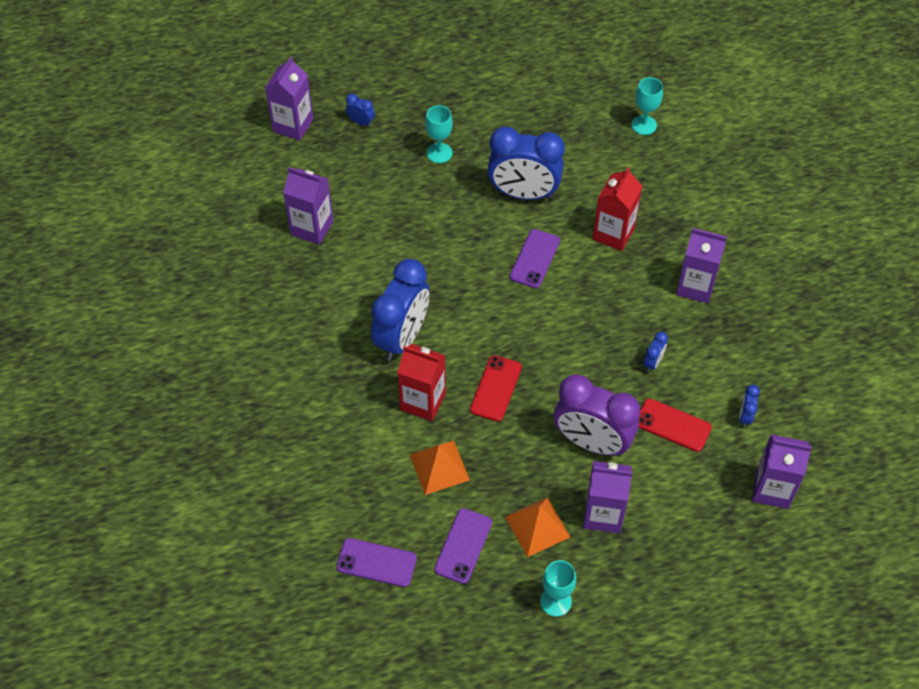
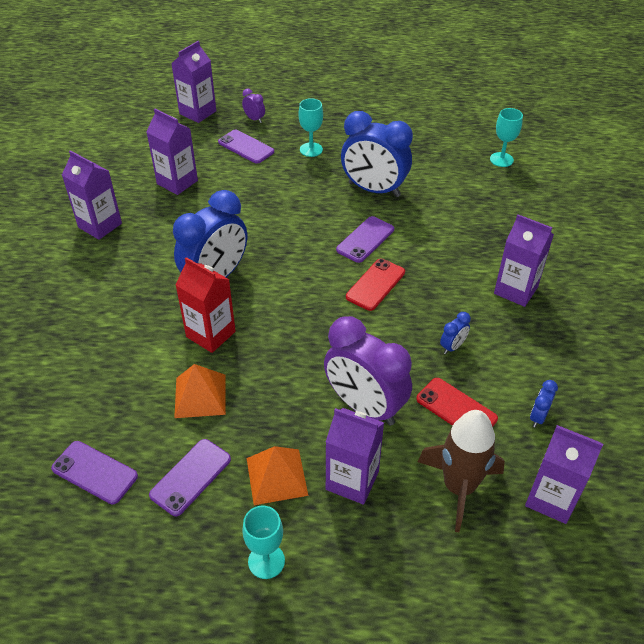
camera: 15 degrees right, 10 degrees down
blue clock [346,93,375,127] -> purple clock [242,88,265,123]
red phone [470,355,522,422] -> red phone moved to [346,259,405,311]
red carton [593,167,642,251] -> none
none -> purple carton [62,150,122,240]
none -> purple phone [218,130,274,164]
none -> brown rocket [418,410,505,532]

